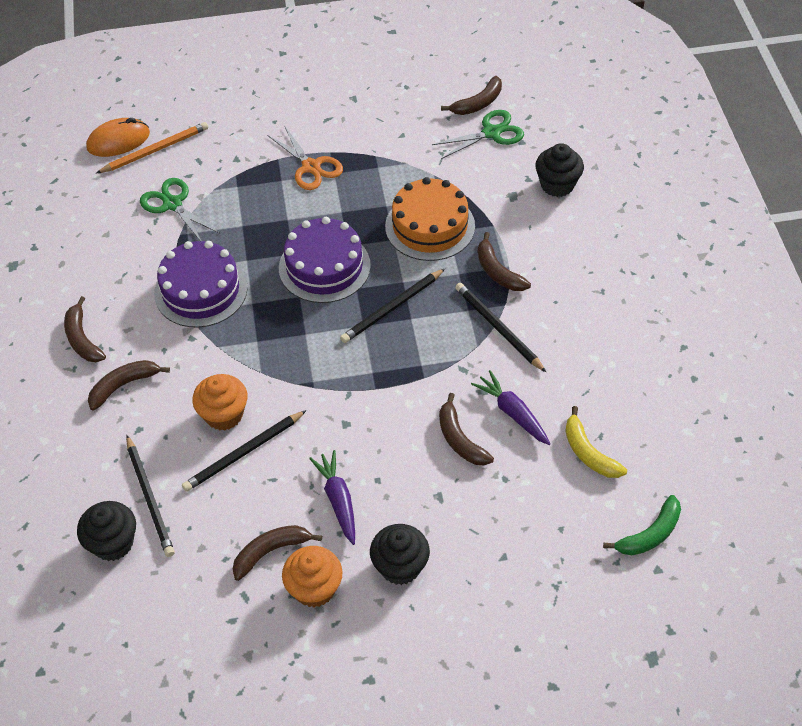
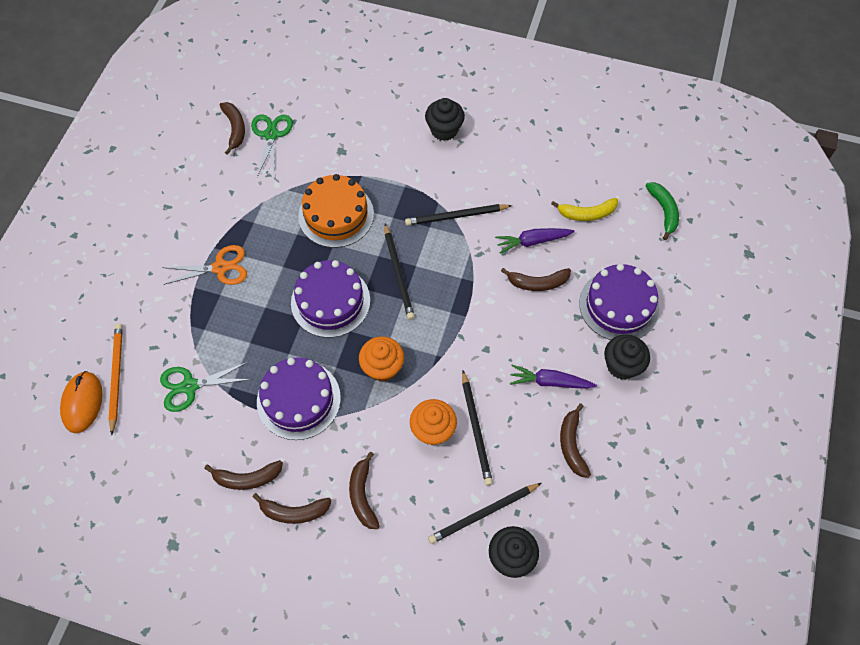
camera: 65 degrees left, 10 degrees up
black pencil [126,435,175,557] -> black pencil turned 150 degrees clockwise [428,483,542,544]
orange cupcake [282,546,343,607] -> orange cupcake moved to [359,336,404,382]
brown banana [478,232,531,291] -> brown banana moved to [204,460,283,490]
black cupcake [535,143,584,197] -> black cupcake moved to [425,98,465,141]
none -> purple cake [579,264,659,340]

